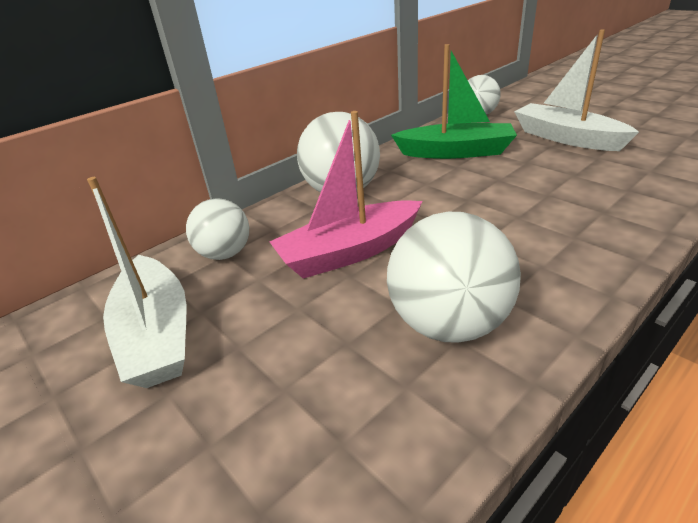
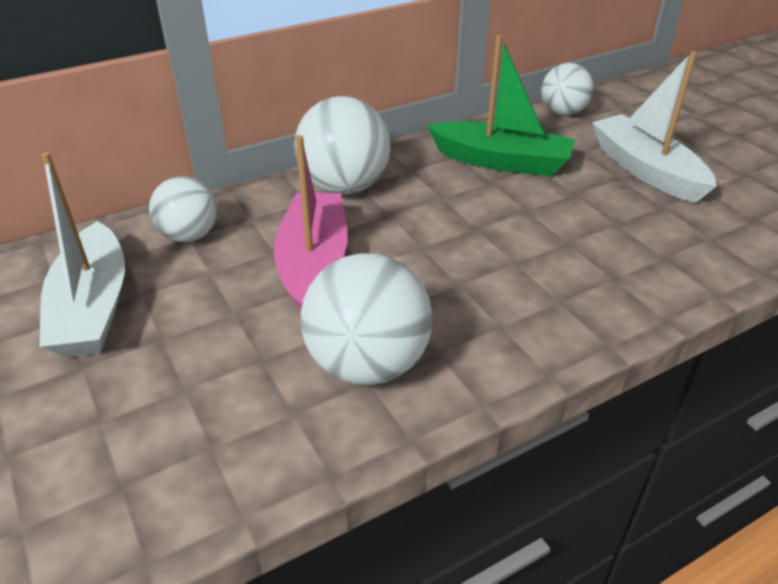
camera: 10 degrees right, 5 degrees up
pink boat [270,111,422,279] -> pink boat turned 105 degrees clockwise [274,135,348,310]

